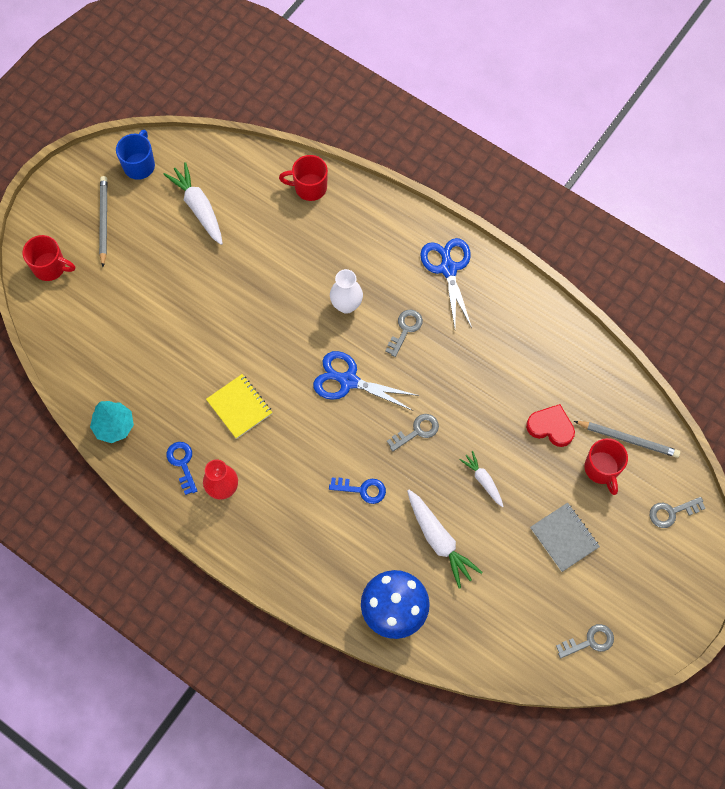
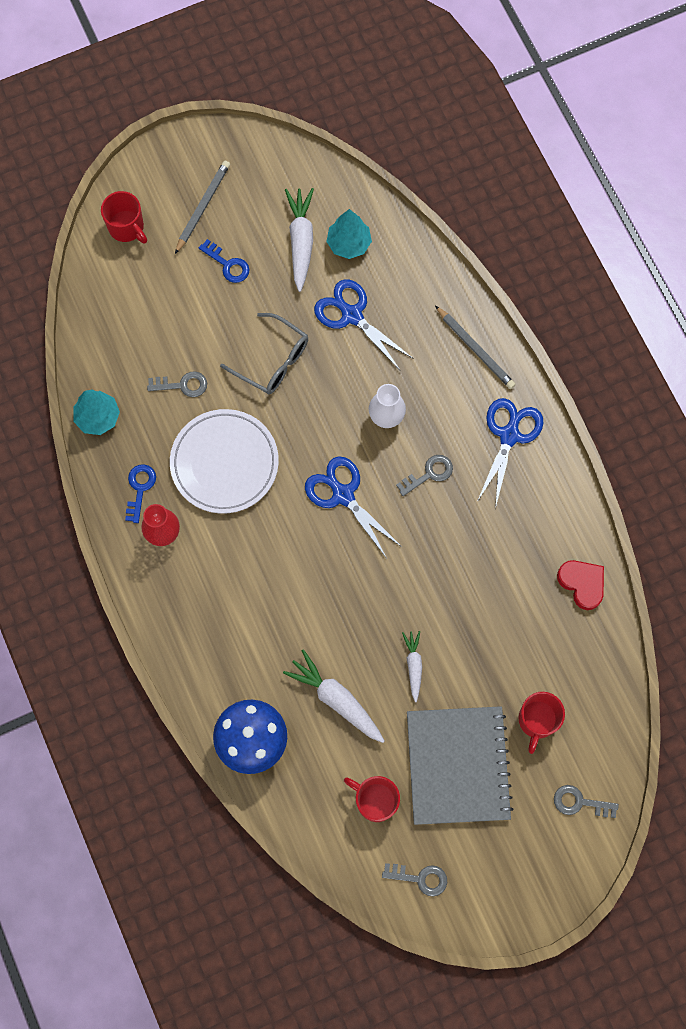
camera: 30 degrees right, 5 degrees up
blue mug [116,130,155,180] -> none
yellow notebook [206,374,272,439] -> white plate [170,409,279,514]
red mug [279,155,328,201] -> red mug moved to [344,776,400,822]
blue key [329,477,386,504] -> blue key moved to [199,239,250,283]
grey key [387,414,439,451] -> grey key moved to [147,371,207,397]
white carrot [407,490,483,589] -> white carrot turned 135 degrees clockwise [283,650,385,743]
red heart [526,404,575,447] -> red heart moved to [557,560,604,610]
grey notebook [531,503,600,572] -> grey notebook [407,706,513,825], size x1.86
grey pencil [574,421,680,458] -> grey pencil moved to [435,306,516,389]
none -> grey glasses [220,313,308,394]
none -> blue scissors [314,279,414,370]
none -> turquoise tree [326,209,372,259]

